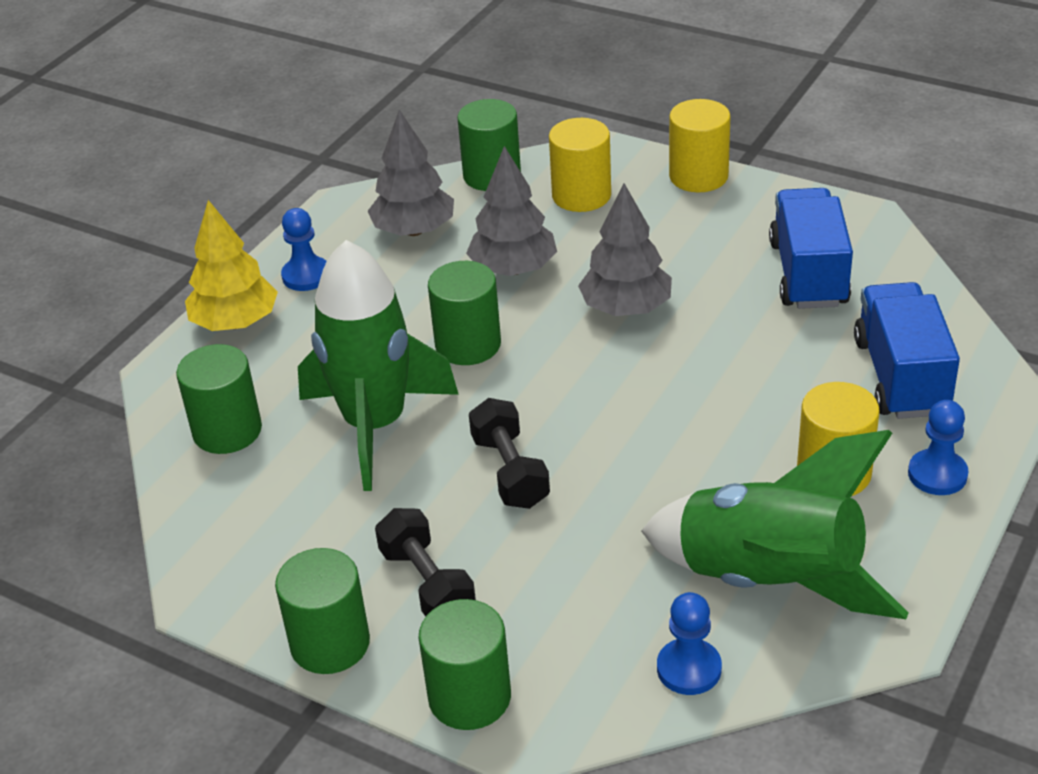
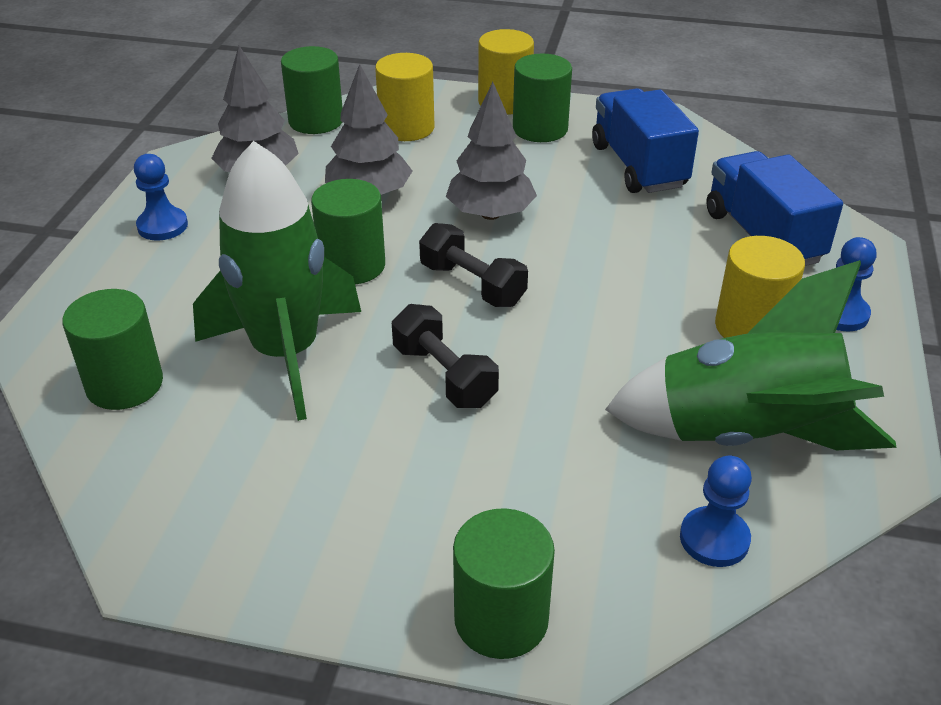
camera: 20 degrees left, 0 degrees up
yellow tree [185,200,278,331] -> none
green cylinder [275,548,370,674] -> green cylinder moved to [513,53,572,142]
black dumbbell [375,508,476,617] -> black dumbbell moved to [419,223,528,307]

